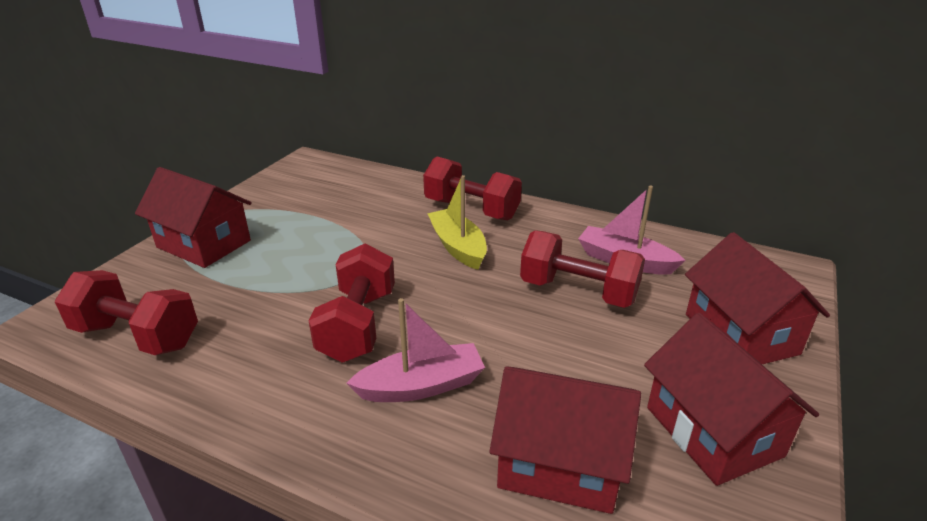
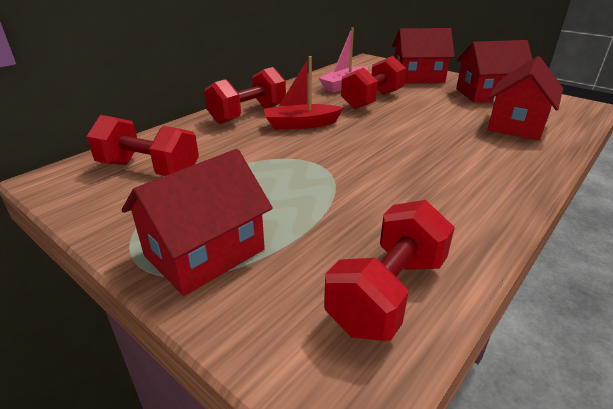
camera: 75 degrees left, 0 degrees up
red dumbbell [309,243,395,363] -> red dumbbell moved to [86,115,199,176]
pink boat [346,298,485,402] -> none
yellow boat [427,175,487,270] -> red boat [264,56,344,130]

